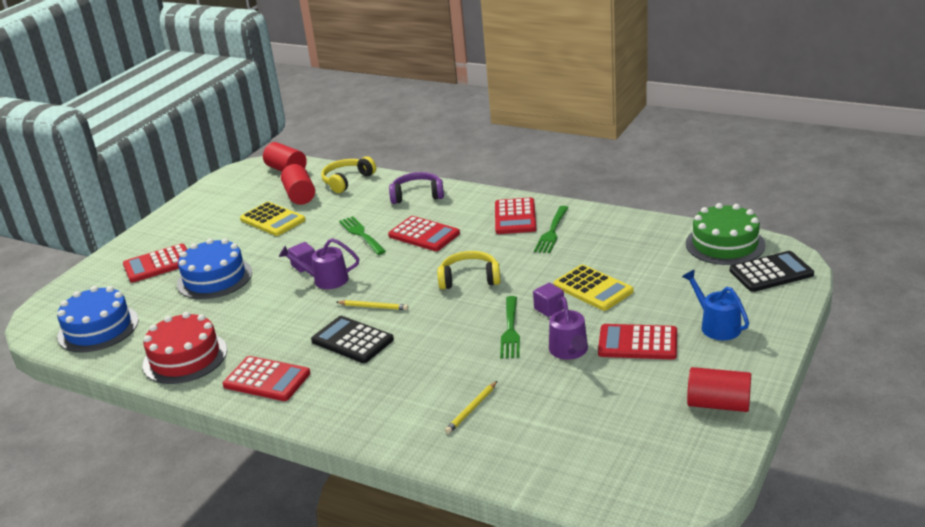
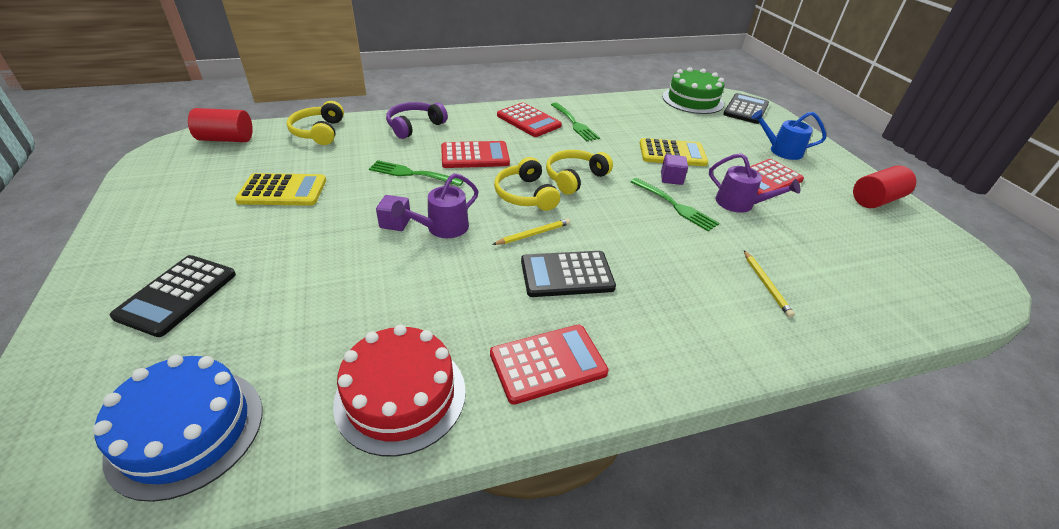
camera: 50 degrees left, 10 degrees up
red calculator [123,244,187,283] -> black calculator [110,255,236,337]
blue cake [177,238,252,299] -> none
red cylinder [281,164,315,205] -> none
none -> yellow headphones [494,157,560,211]

